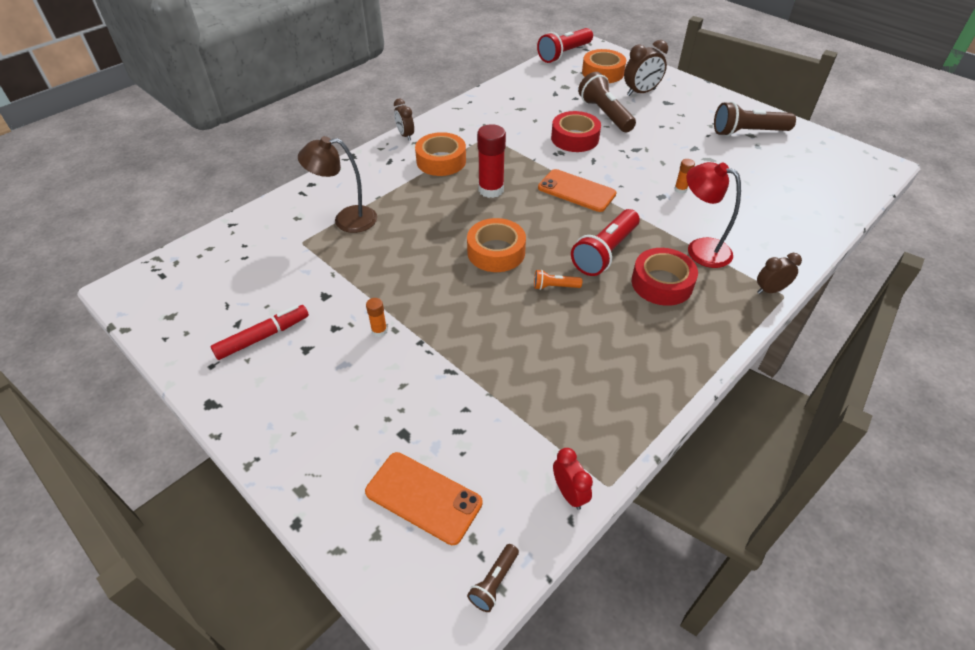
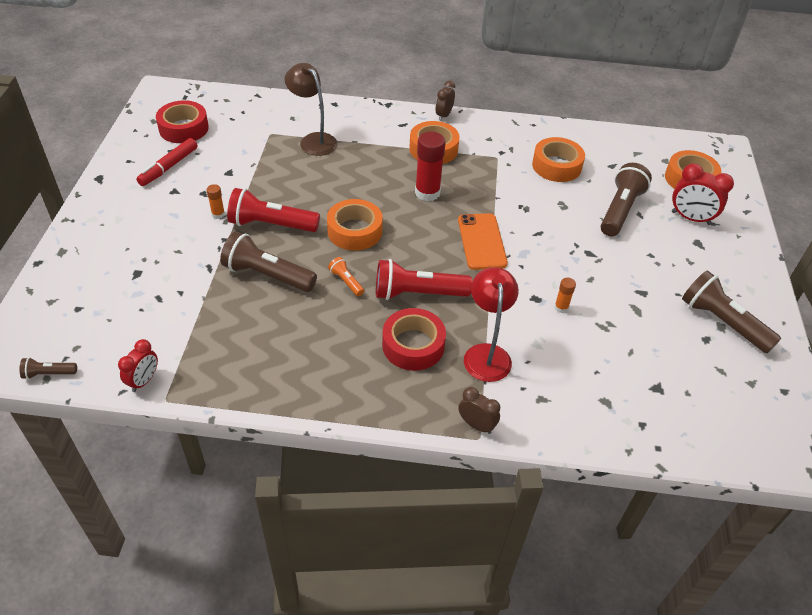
camera: 50 degrees right, 0 degrees up
red marker [211,305,309,360] -> red marker turned 105 degrees clockwise [136,138,198,186]
orange phone [365,452,483,545] -> none
red flashlight [537,28,593,63] -> red flashlight moved to [227,188,320,232]
red tape [551,111,601,152] -> red tape moved to [156,100,209,143]
brown clock [624,40,668,96] -> red clock [672,164,734,225]
none -> brown flashlight [220,231,317,292]
none -> orange tape [532,137,585,182]

